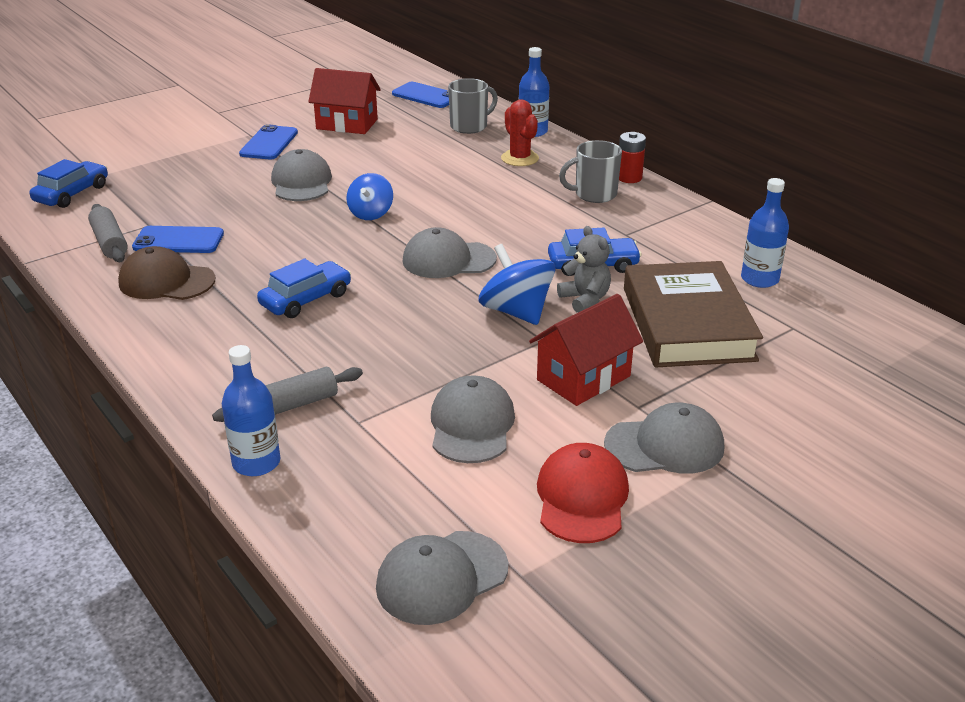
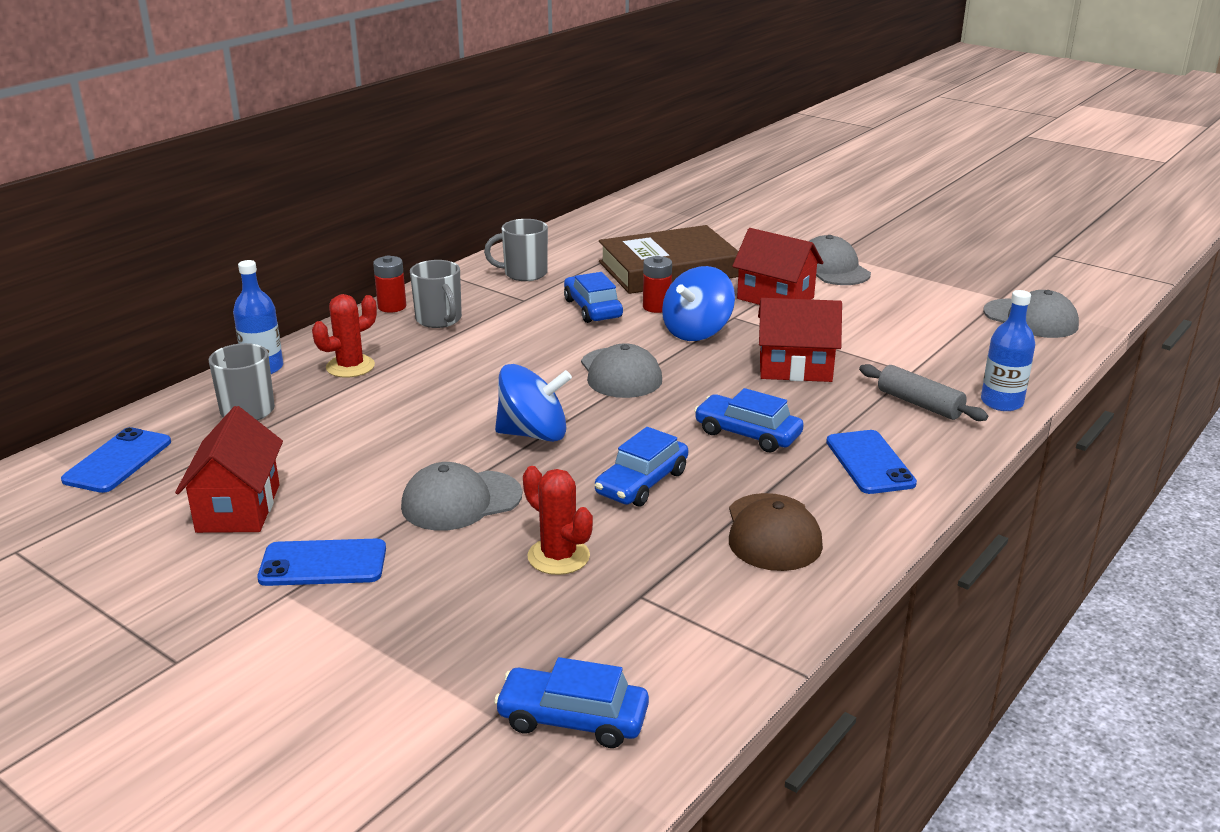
camera: 105 degrees left, 5 degrees down
grey rolling pin [88,204,128,262] -> none
blue phone [132,226,224,253] -> blue phone moved to [826,430,917,494]
blue spinning top [346,173,393,220] -> blue spinning top [495,364,572,442], size x1.50
grey cap [431,375,515,463] -> none
red cap [537,443,629,543] -> none
grey teddy bear [557,226,611,313] -> red battery [643,256,672,313]
blue bottle [741,178,789,288] -> none
none -> grey mug [484,219,548,281]
none -> red cactus [523,466,593,575]
none -> blue car [595,427,688,507]
none -> red house [758,298,842,382]

